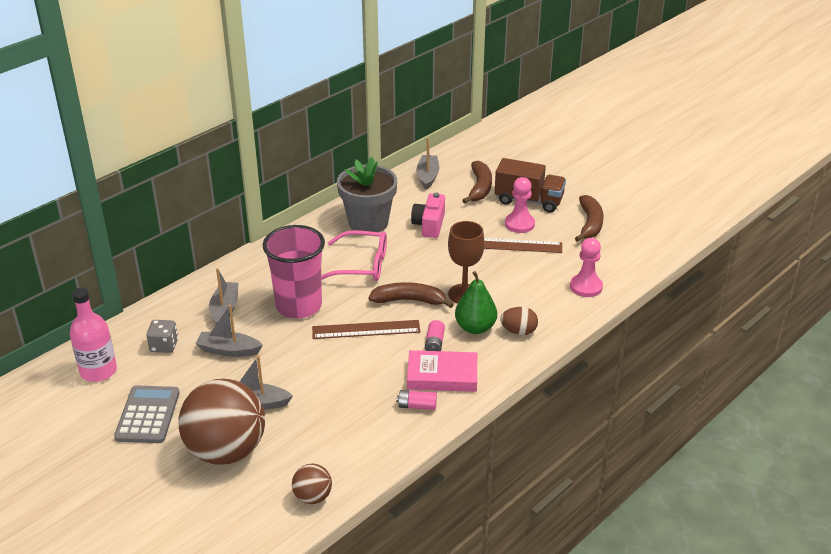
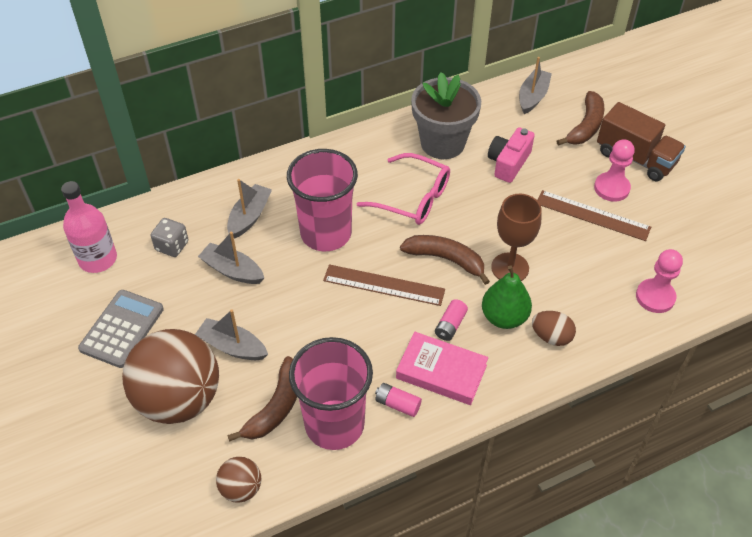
camera: 20 degrees right, 15 degrees up
brown banana [575,195,604,242] -> brown banana moved to [227,356,297,442]
none -> pink cup [289,337,373,450]

